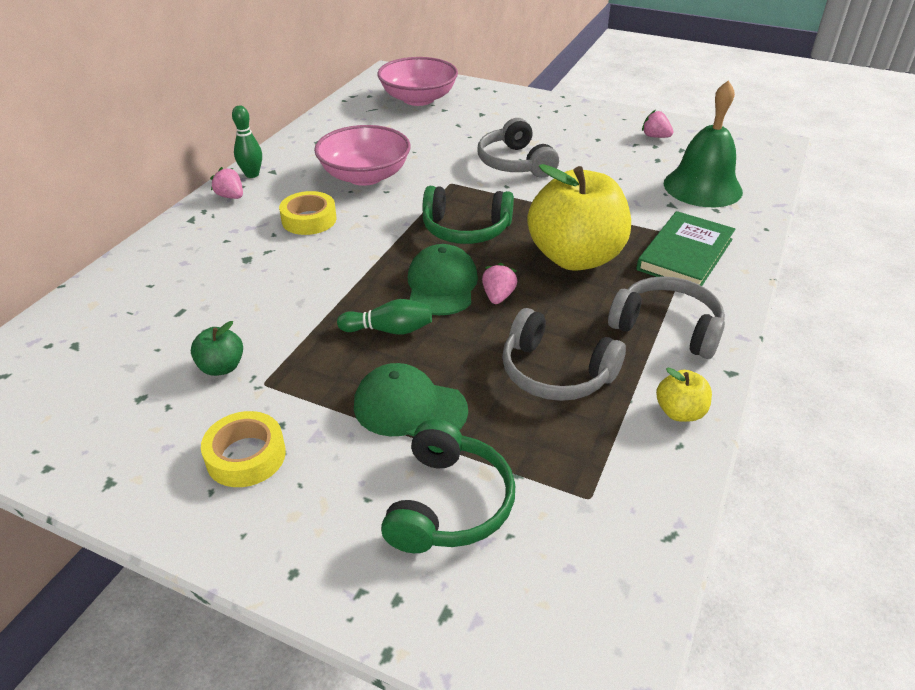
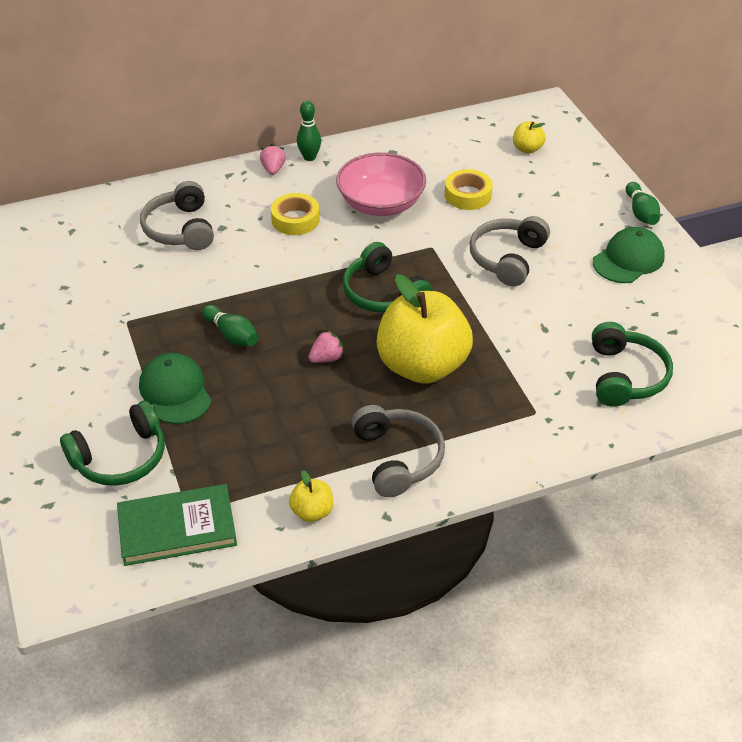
camera: 45 degrees right, 5 degrees up
green apple [191,321,243,376] -> none
yellow tape [201,411,286,487] -> yellow tape moved to [445,169,493,210]
pink bowl [377,57,458,106] -> yellow apple [513,121,546,154]
green cap [408,244,478,315] -> green cap moved to [593,227,665,283]
grey headphones [502,308,626,401] -> grey headphones moved to [140,181,214,250]
green book [636,211,735,286] -> green book moved to [117,484,237,566]
pink strawberry [642,110,673,138] -> none
green bell [664,80,743,207] -> green headphones [592,322,673,407]
none -> green bowling pin [626,182,660,225]

